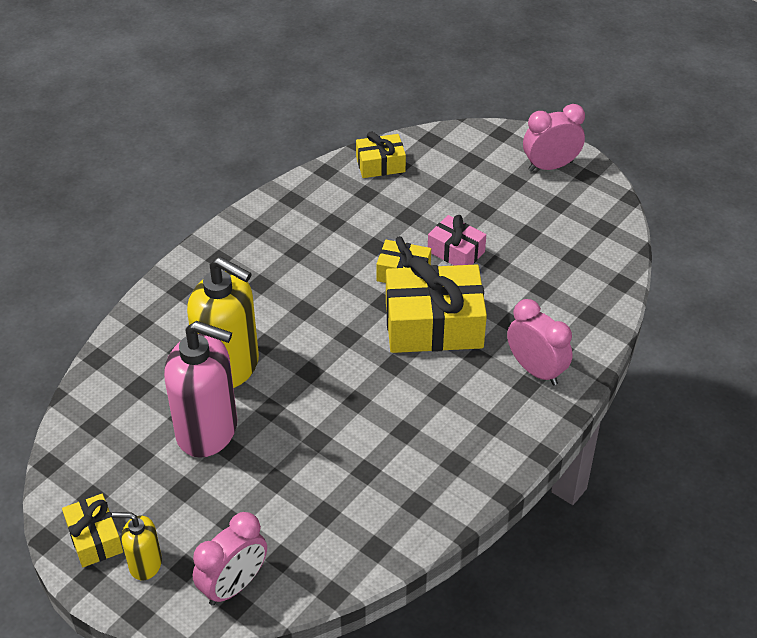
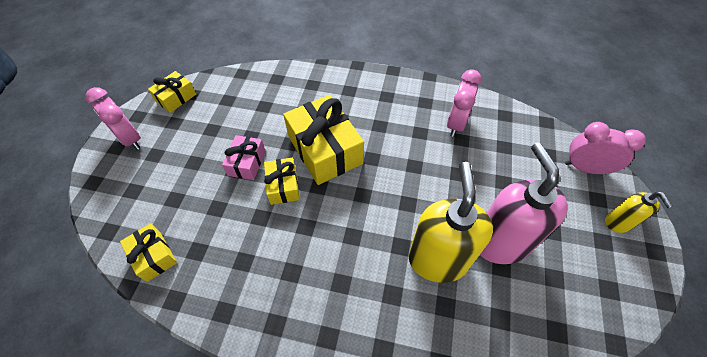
camera: 115 degrees left, 10 degrees up
yellow gift [62,494,123,567] -> yellow gift moved to [148,71,196,113]
pink clock [507,299,573,385] -> pink clock moved to [447,69,482,137]

